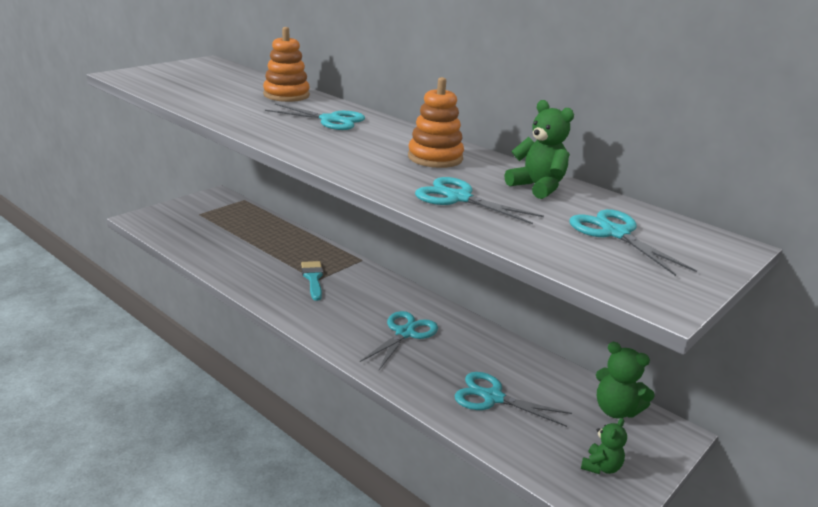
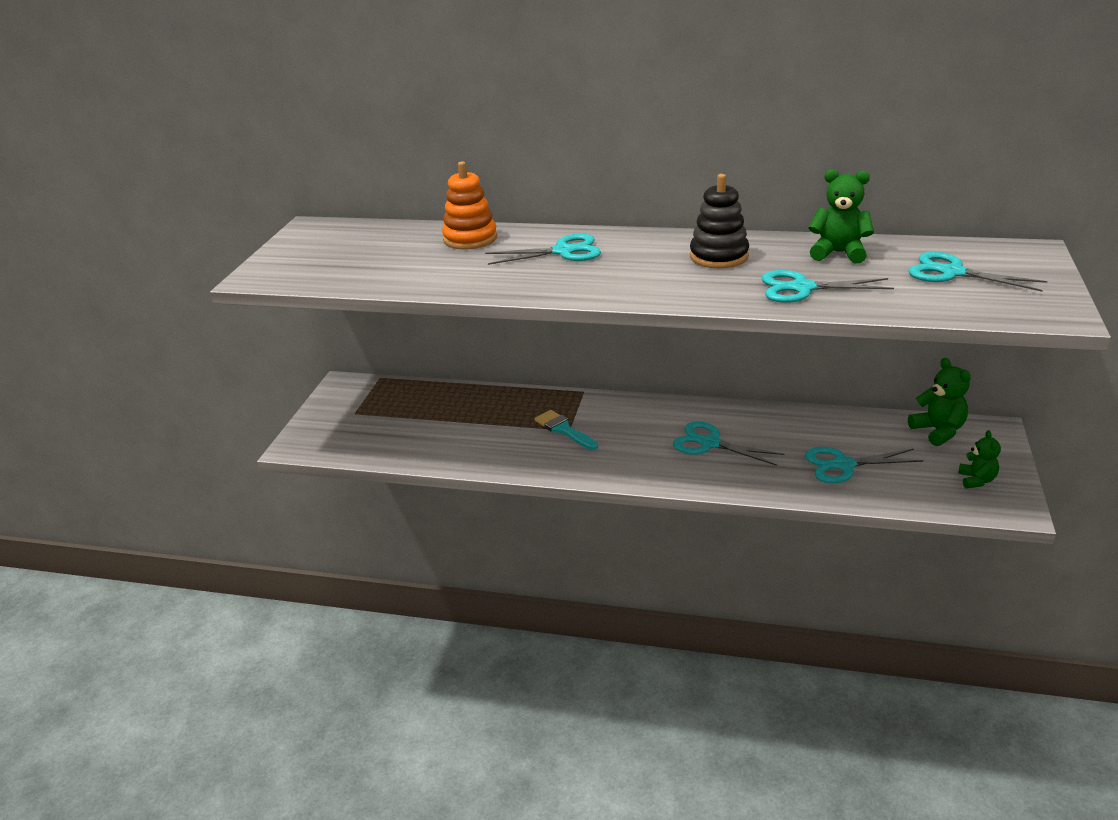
camera: 25 degrees left, 5 degrees up
turquoise scissors [360,311,438,370] -> turquoise scissors turned 60 degrees counterclockwise [673,421,784,466]
orange stacking toy [408,77,464,168] -> black stacking toy [690,174,749,268]
green teddy bear [596,342,655,419] -> green teddy bear turned 120 degrees counterclockwise [908,358,971,446]

